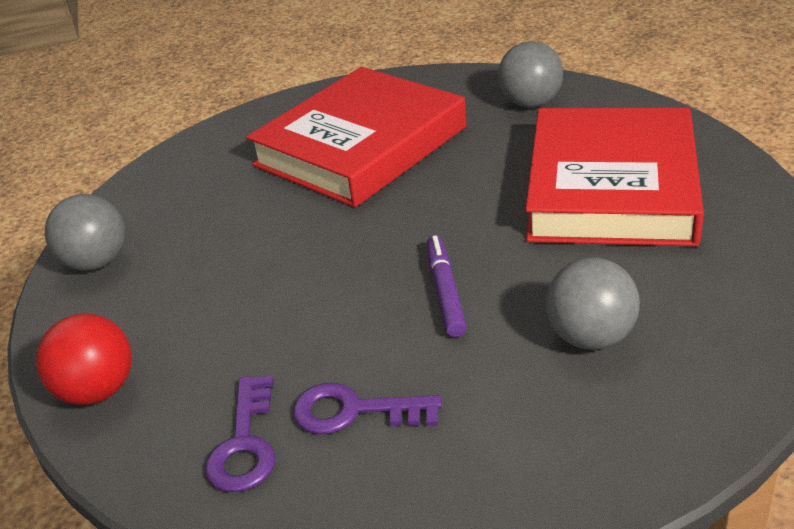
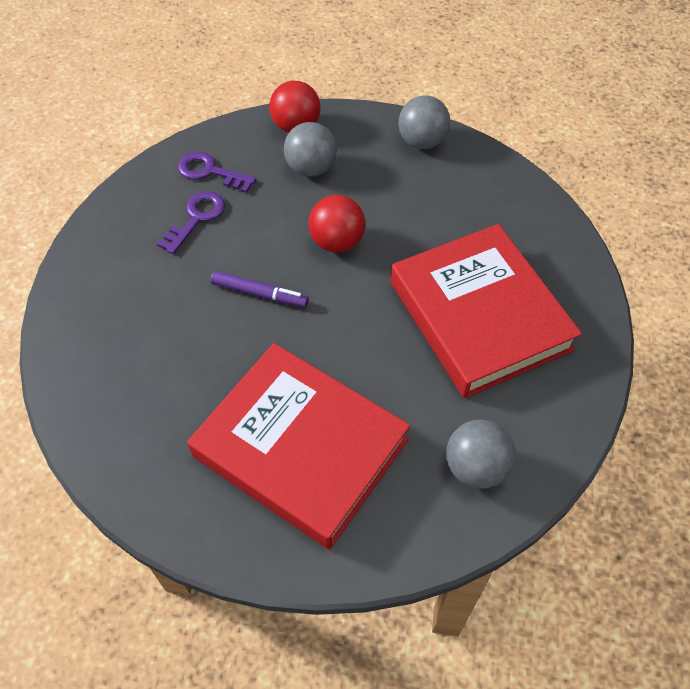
camera: 110 degrees right, 20 degrees up
grey ball [546,258,640,350] -> grey ball moved to [284,122,337,177]
none -> red ball [308,195,365,253]

